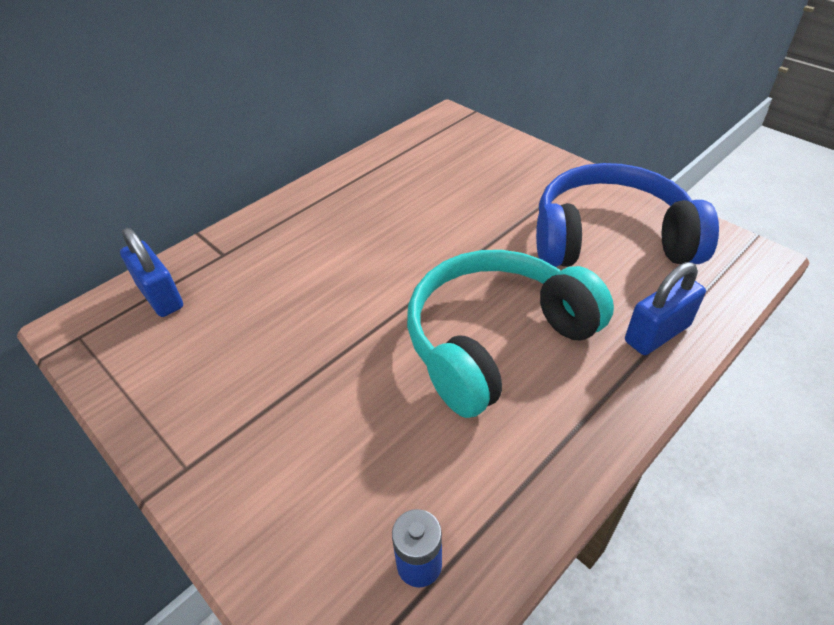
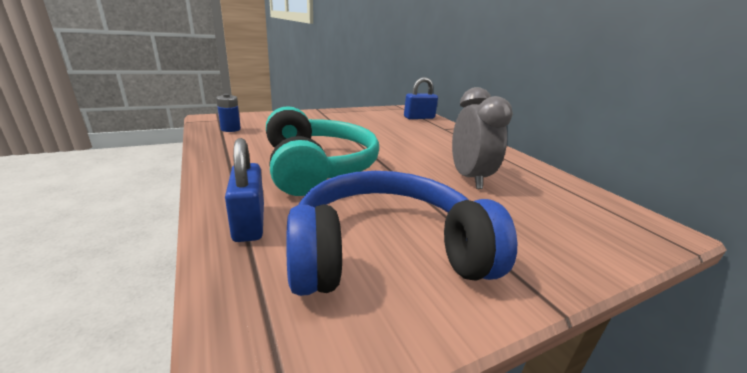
camera: 105 degrees right, 20 degrees down
blue headphones [536,163,719,267] -> blue headphones turned 120 degrees counterclockwise [286,171,517,296]
none -> grey clock [452,87,513,189]

